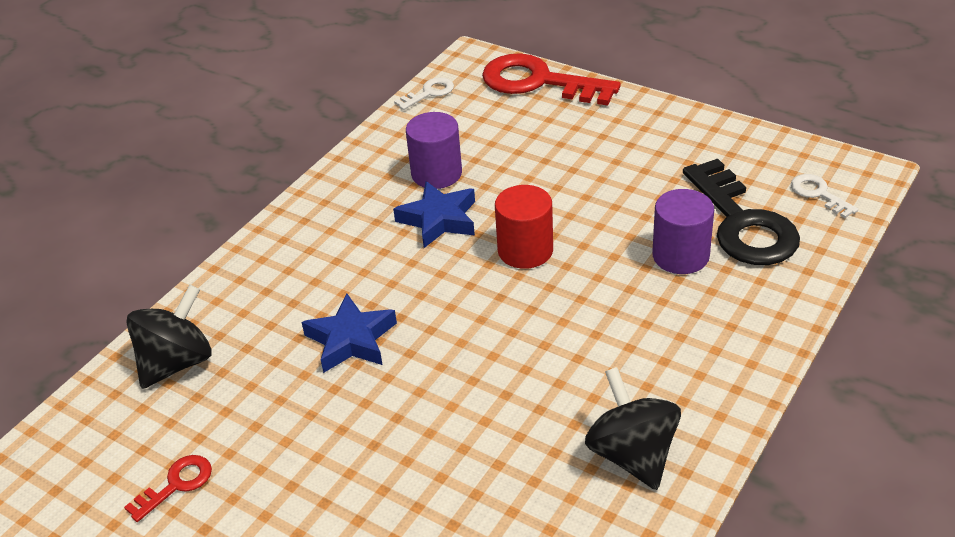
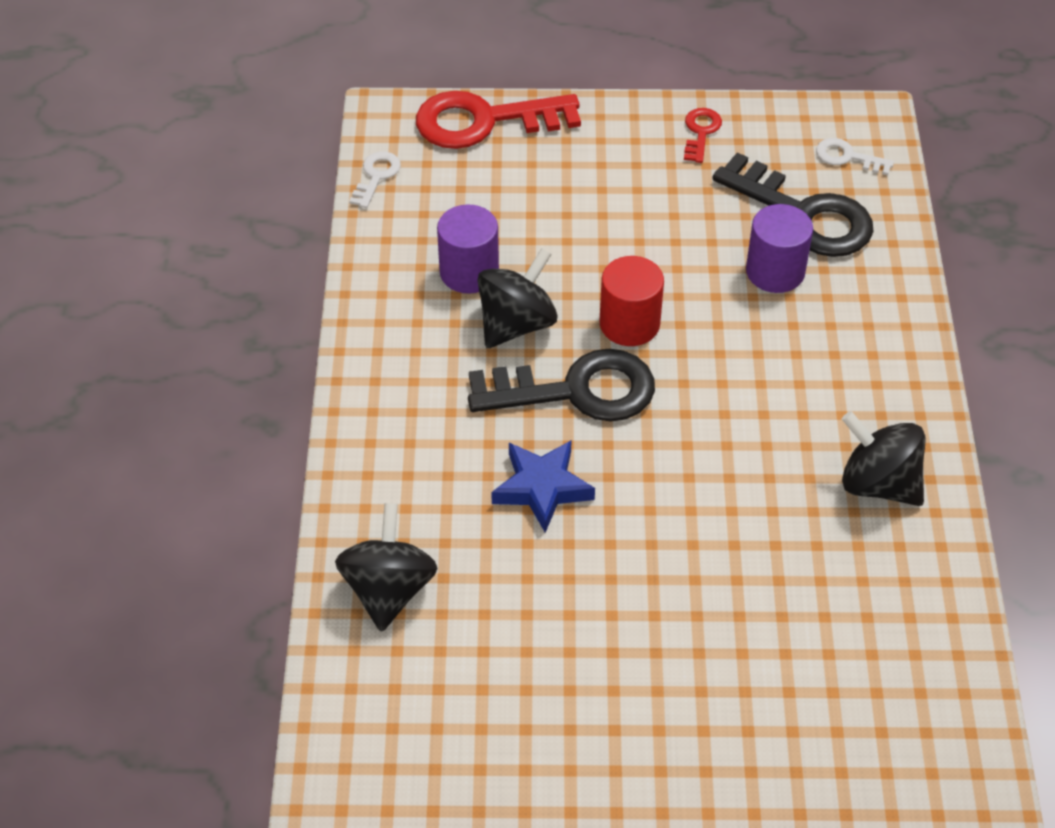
camera: 35 degrees left, 10 degrees up
red key [124,455,212,522] -> red key moved to [684,108,722,163]
blue star [393,181,475,248] -> black spinning top [477,248,558,348]
none -> black key [468,349,655,422]

